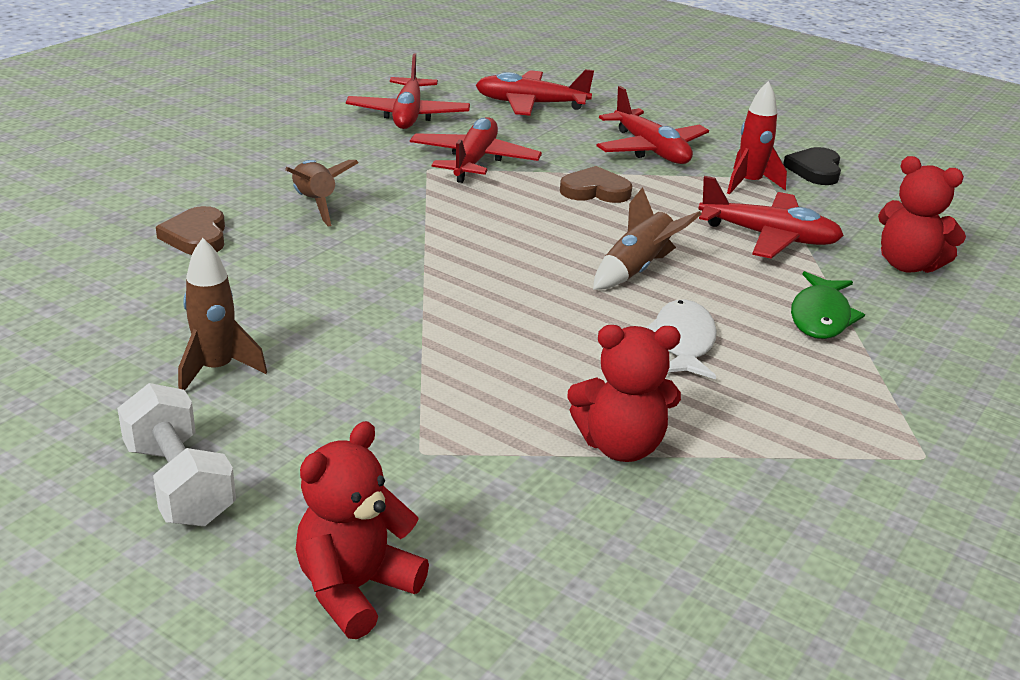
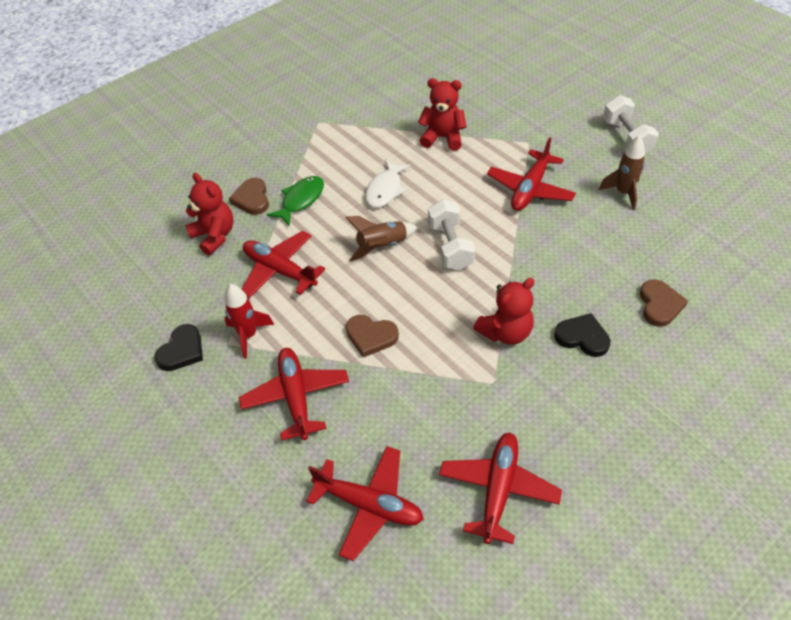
camera: 160 degrees left, 20 degrees up
brown rocket [285,160,358,226] -> black heart [554,313,610,357]
red teddy bear [296,421,429,639] -> red teddy bear moved to [473,278,534,345]
red plane [410,117,542,183] -> red plane moved to [487,137,576,211]
none -> brown heart [229,178,269,215]
none -> white dumbbell [428,200,475,270]

